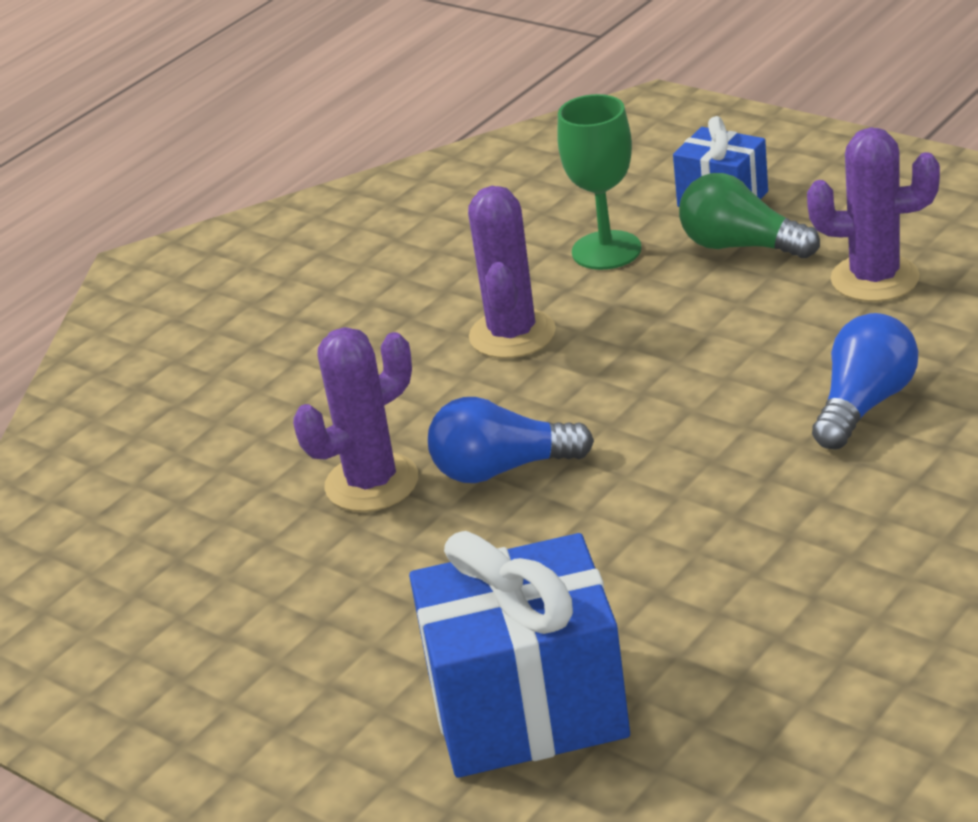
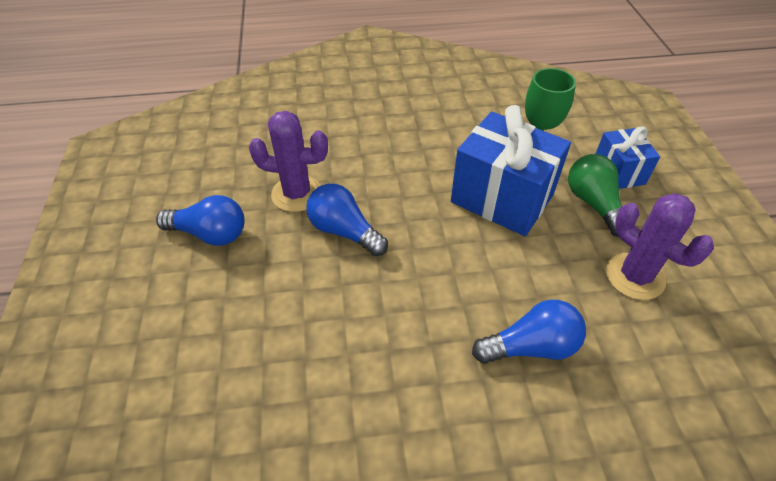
camera: 40 degrees right, 15 degrees up
blue gift [409,531,630,778] -> blue gift moved to [451,105,571,236]
purple cactus [468,186,556,358] -> none
none -> blue light bulb [156,195,245,246]

